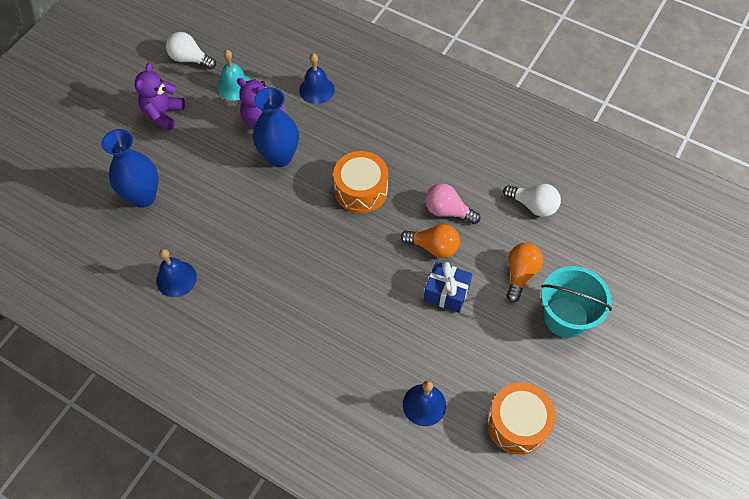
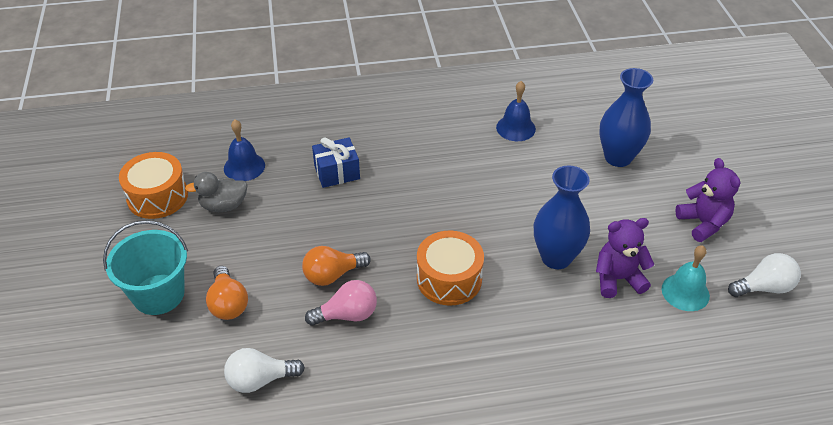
camera: 140 degrees right, 15 degrees down
blue bell [299,53,335,104] -> none
blue gift [424,261,472,313] -> blue gift moved to [312,137,360,188]
none -> grey duck [185,172,248,212]

